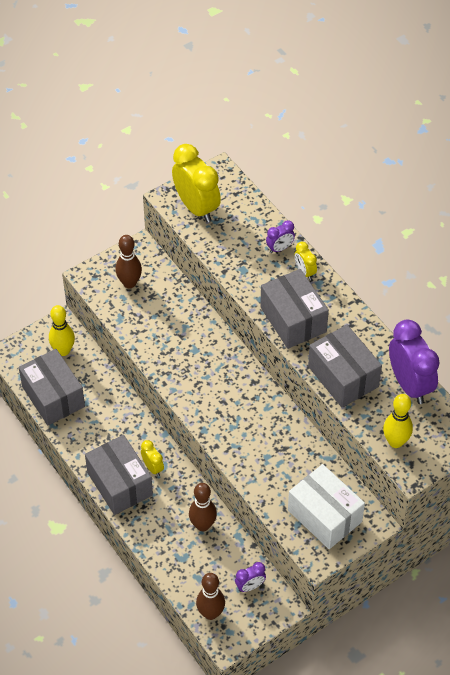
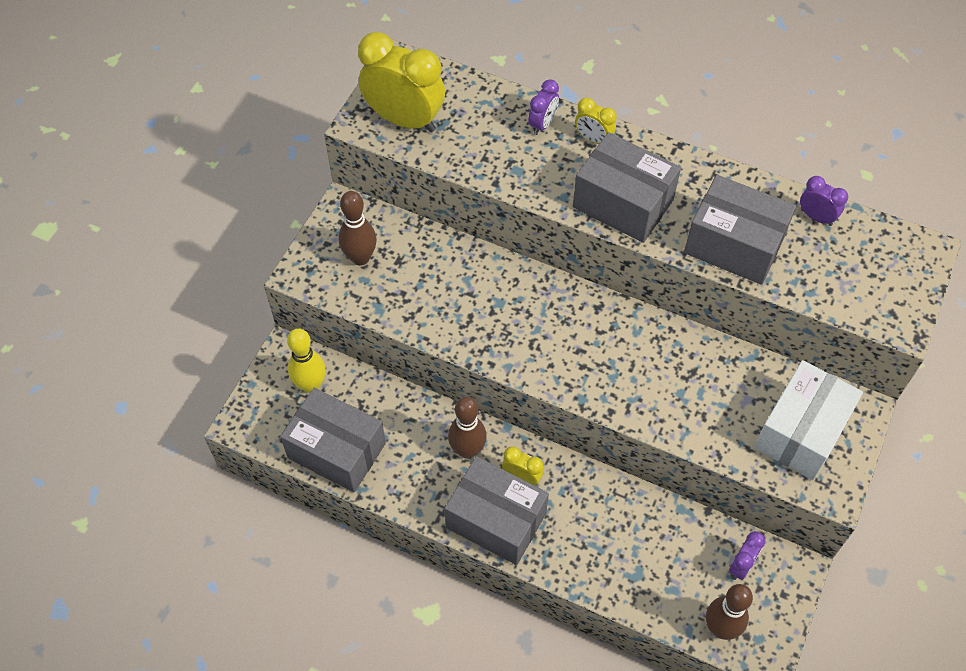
camera: 30 degrees left, 5 degrees up
brown bowling pin [189,483,217,531] -> brown bowling pin moved to [448,397,487,459]
white box [288,464,365,549] -> white box turned 75 degrees counterclockwise [754,360,863,480]
yellow bowling pin [383,394,413,448] -> none
purple clock [389,320,440,404] -> purple clock [800,176,848,226], size x0.48

